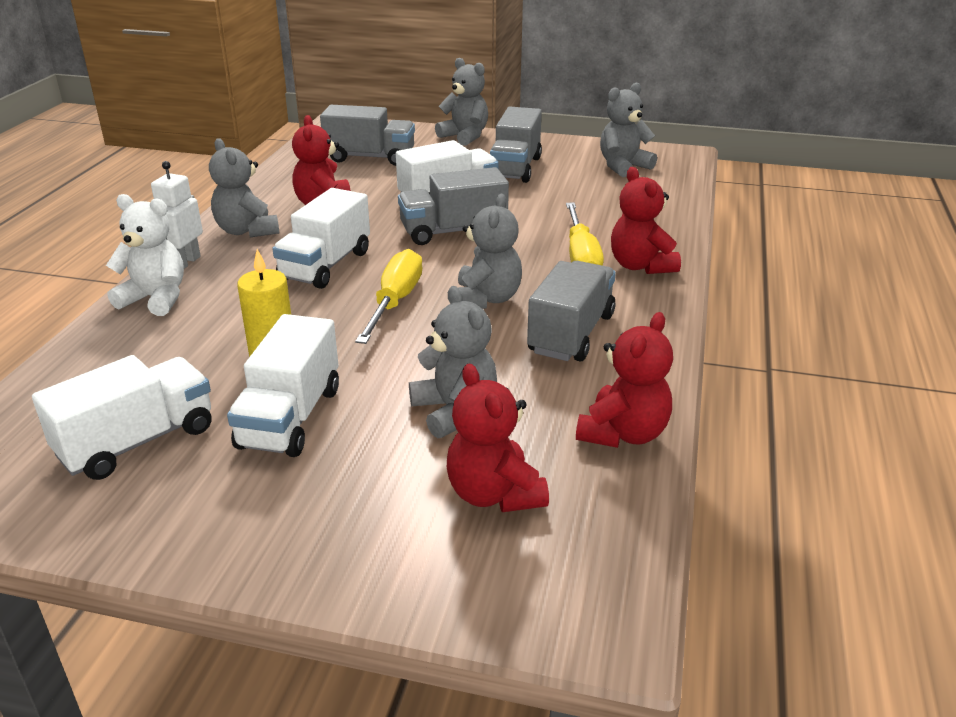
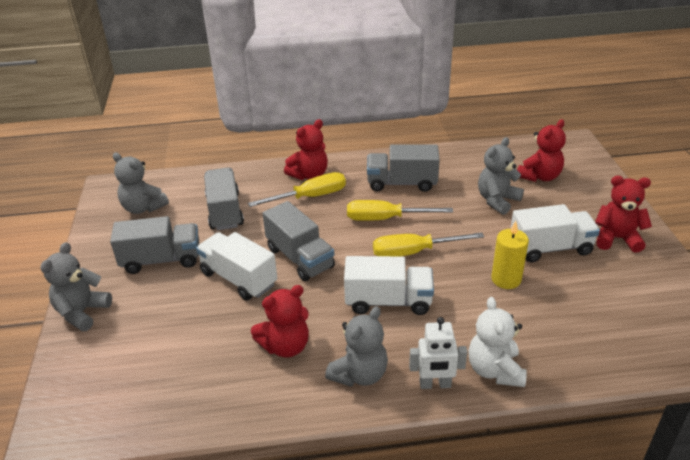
camera: 110 degrees left, 5 degrees up
white truck [32,355,212,480] -> none
grey truck [320,105,415,166] -> grey truck moved to [204,167,244,230]
grey teddy bear [458,194,522,309] -> yellow screwdriver [347,200,453,221]
red teddy bear [576,312,673,448] -> red teddy bear moved to [595,176,652,253]

